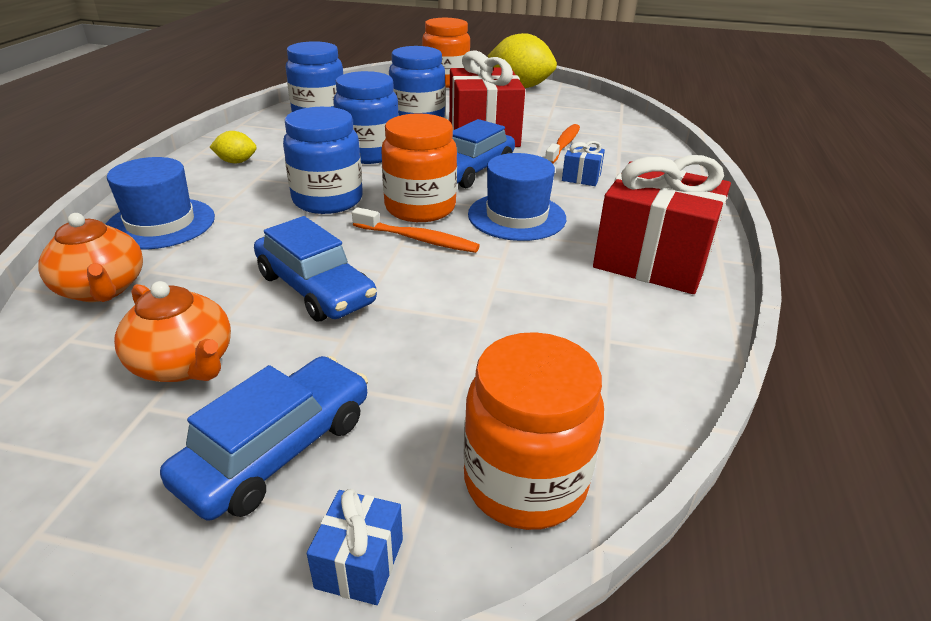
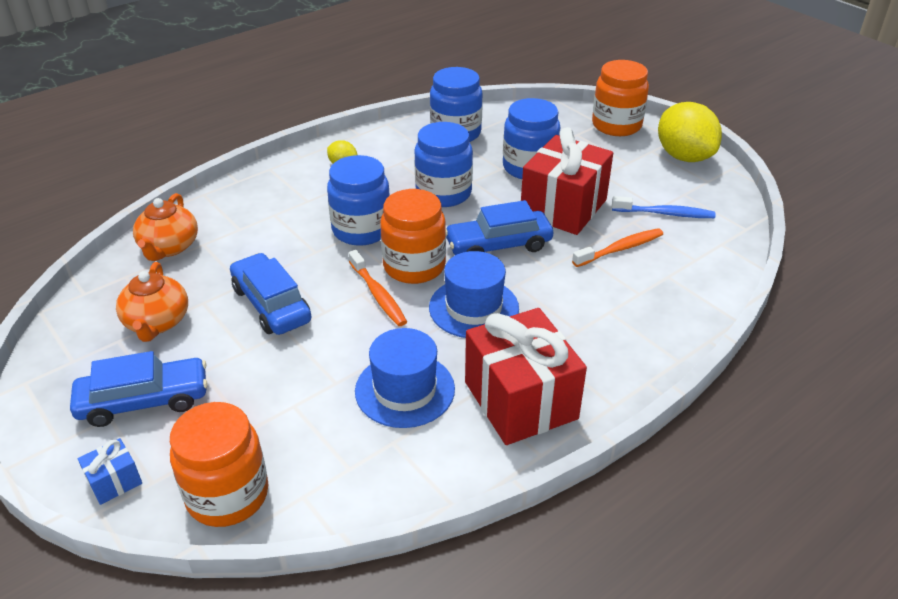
camera: 40 degrees right, 5 degrees up
blue hat [106,157,215,250] -> blue hat moved to [355,328,455,428]
blue car [254,216,377,321] -> blue car turned 150 degrees clockwise [230,253,311,335]
blue gift [562,141,605,186] -> none
none -> blue toothbrush [612,196,716,218]

